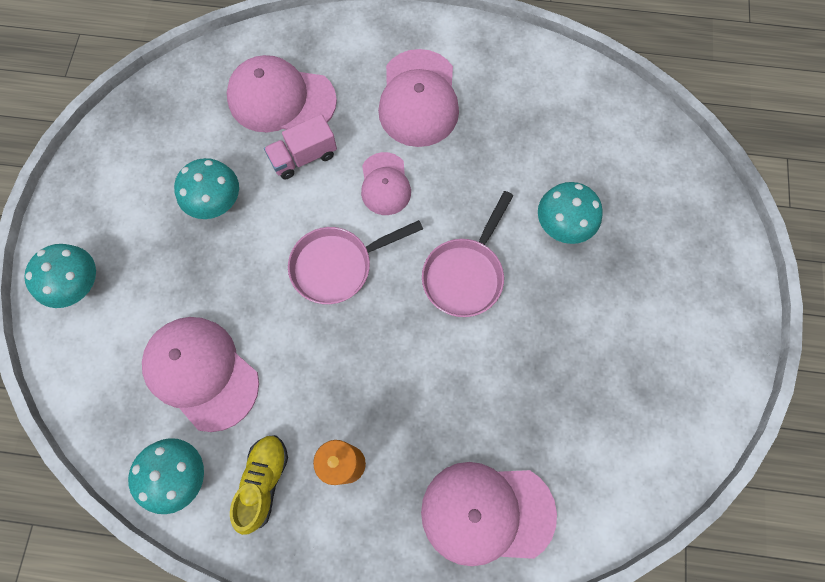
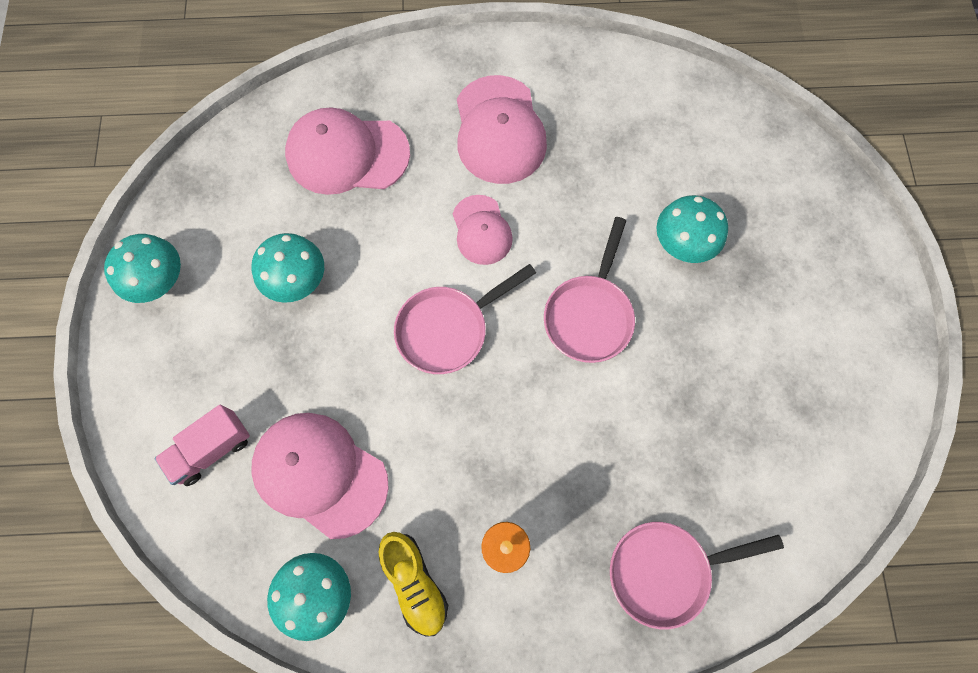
camera: 10 degrees left, 0 degrees up
turquoise mushroom [24,244,96,308] -> turquoise mushroom moved to [104,234,181,303]
yellow shoe [230,435,288,535] -> yellow shoe turned 150 degrees clockwise [378,532,448,637]
pink truck [264,114,337,179] -> pink truck moved to [155,405,250,486]
pink cap [421,462,557,566] -> pink pan [610,522,784,630]

